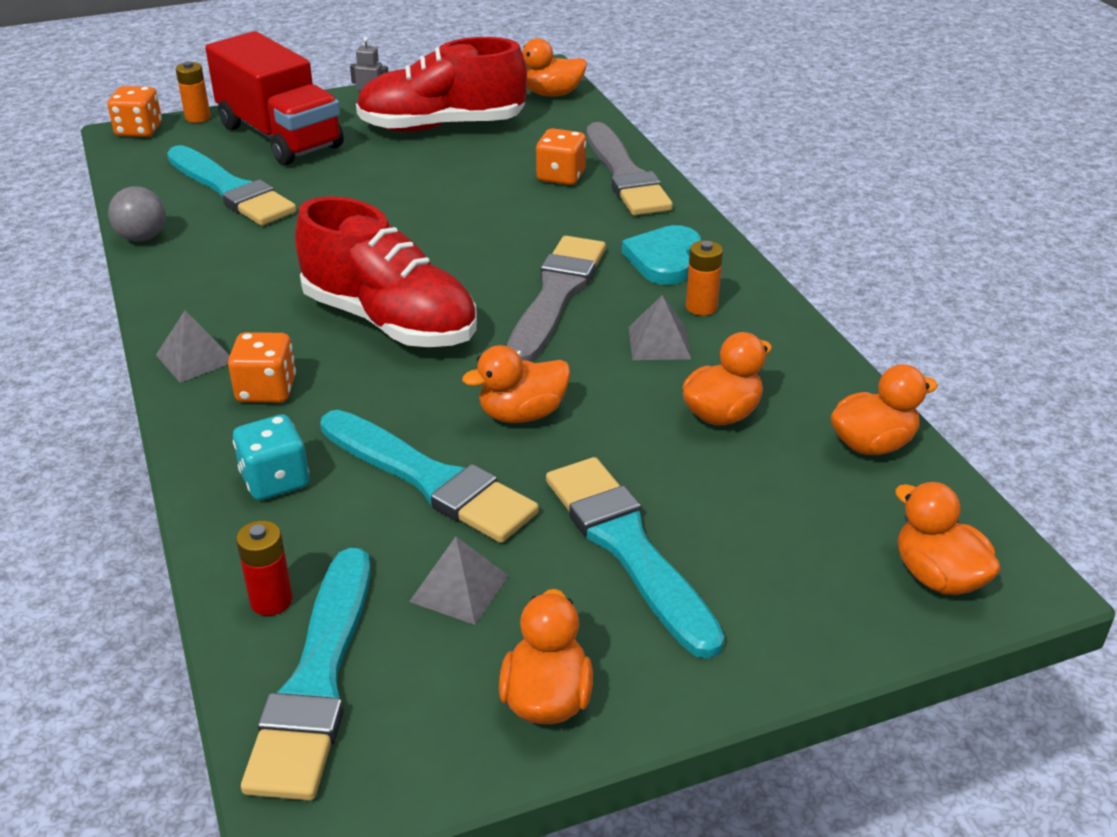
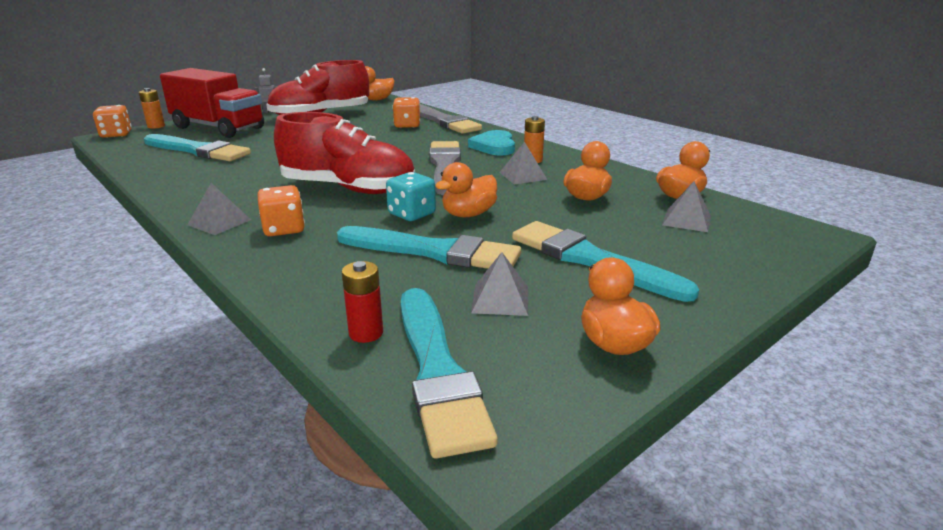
camera: 20 degrees left, 10 degrees down
grey ball [108,186,166,242] -> none
turquoise dice [233,414,309,500] -> turquoise dice moved to [386,172,436,221]
orange duck [895,482,1001,595] -> none
none -> grey pyramid [662,181,711,232]

